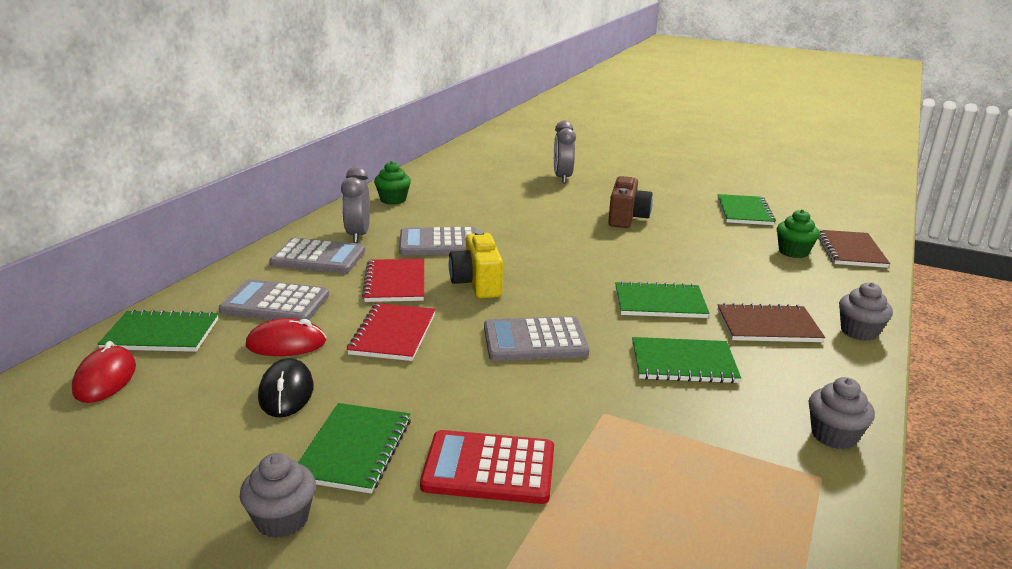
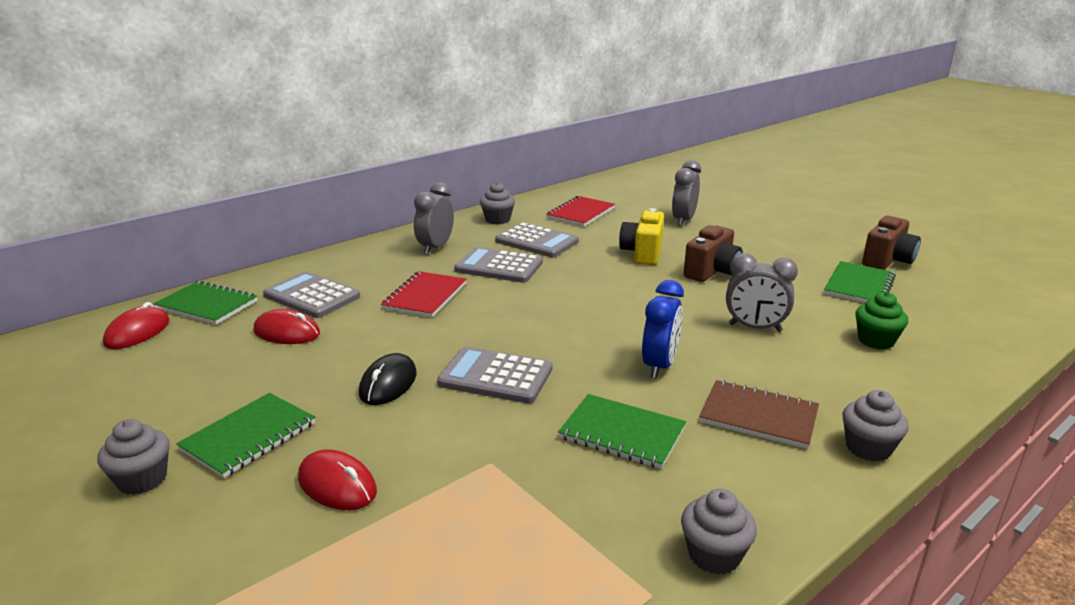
camera: 25 degrees right, 0 degrees up
black mouse [258,358,314,417] -> black mouse moved to [359,353,417,405]
grey calculator [269,238,365,273] -> grey calculator moved to [495,222,579,258]
red notebook [347,303,436,361] -> red notebook moved to [546,196,615,226]
green cupcake [374,161,411,205] -> grey cupcake [480,182,515,224]
red calculator [420,430,554,504] -> red mouse [298,450,377,510]
yellow camera [449,230,503,299] -> yellow camera moved to [619,208,664,265]
green notebook [615,281,710,318] -> blue clock [642,280,684,379]
brown notebook [818,230,890,268] -> none
none -> grey clock [726,253,798,332]
none -> brown camera [862,215,921,270]

